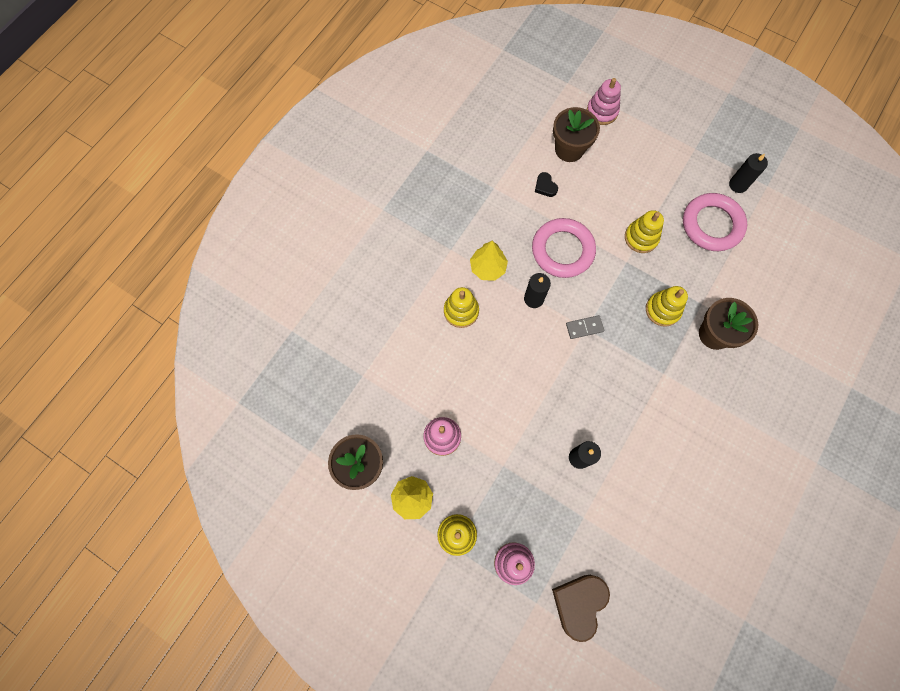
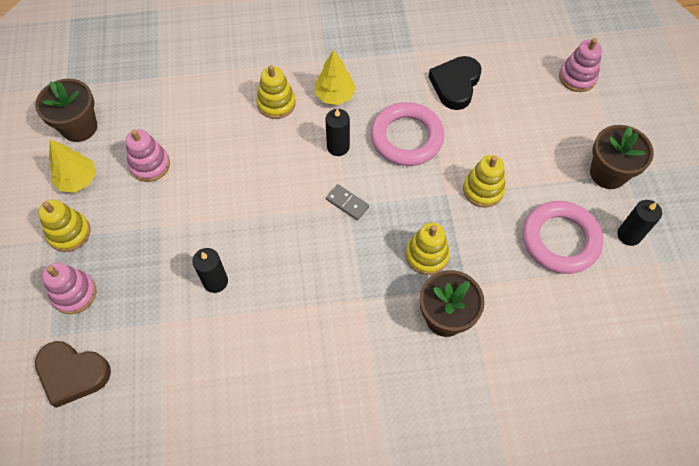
camera: 50 degrees right, 10 degrees down
black heart [535,172,558,197] -> black heart [429,56,482,110], size x1.97
brown heart [552,575,610,642] -> brown heart turned 150 degrees counterclockwise [35,341,111,408]
brown flower pot [553,107,600,162] -> brown flower pot moved to [590,125,654,189]

